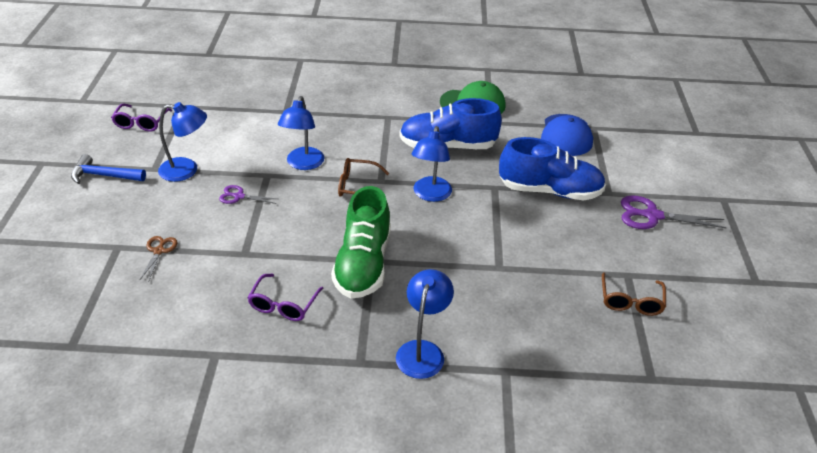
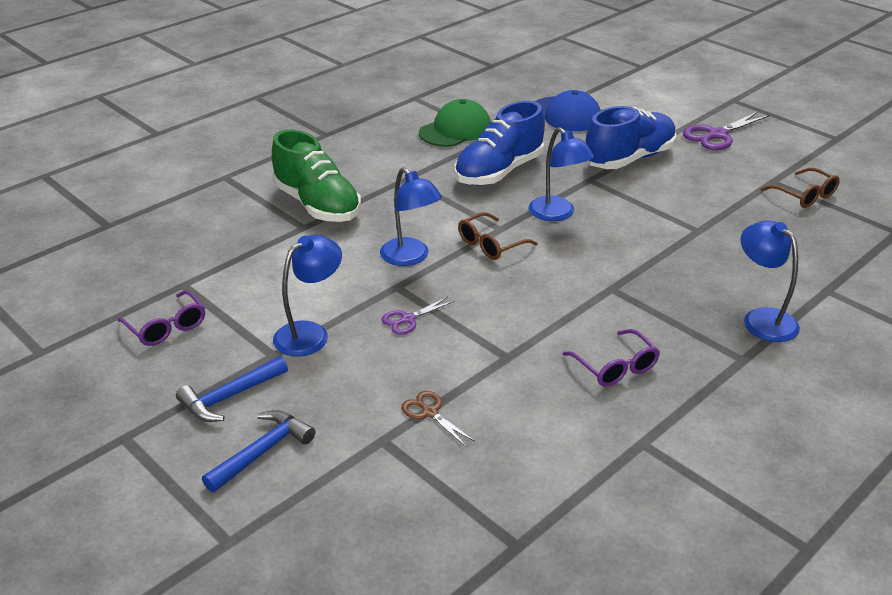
camera: 45 degrees left, 5 degrees down
green shoe [331,186,391,298] -> green shoe moved to [272,129,361,222]
none -> blue hammer [202,410,315,493]

